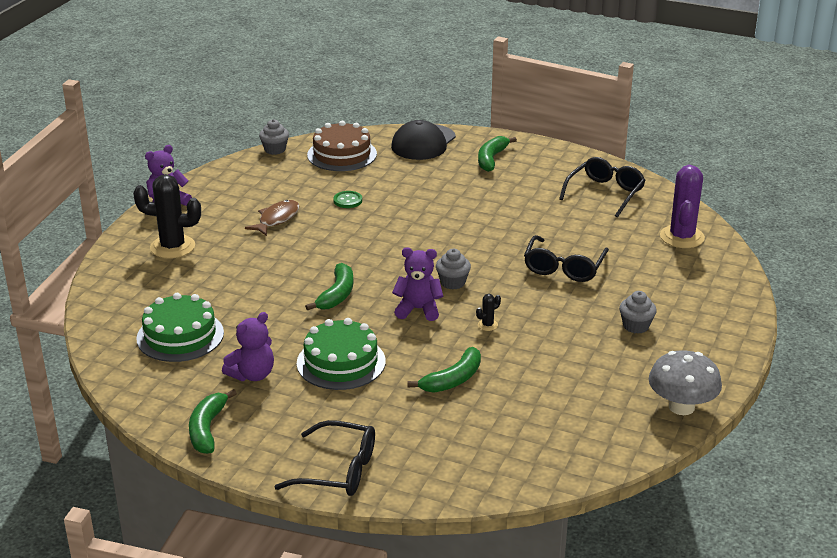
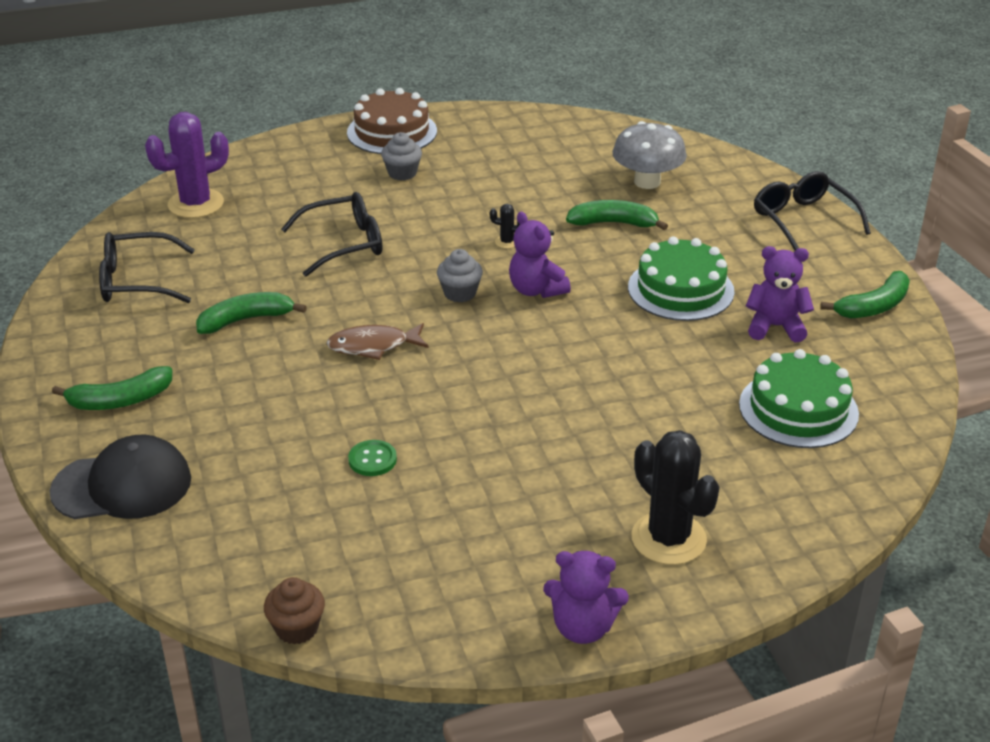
camera: 130 degrees left, 5 degrees up
brown fish [245,200,299,236] -> brown fish moved to [326,323,429,360]
grey cupcake [259,119,289,155] -> brown cupcake [264,577,325,644]
green banana [305,263,353,311] -> green banana moved to [196,292,307,334]
brown cake [307,121,377,171] -> brown cake moved to [347,88,437,154]
grey mushroom [649,350,722,415] -> grey mushroom moved to [612,121,687,189]

